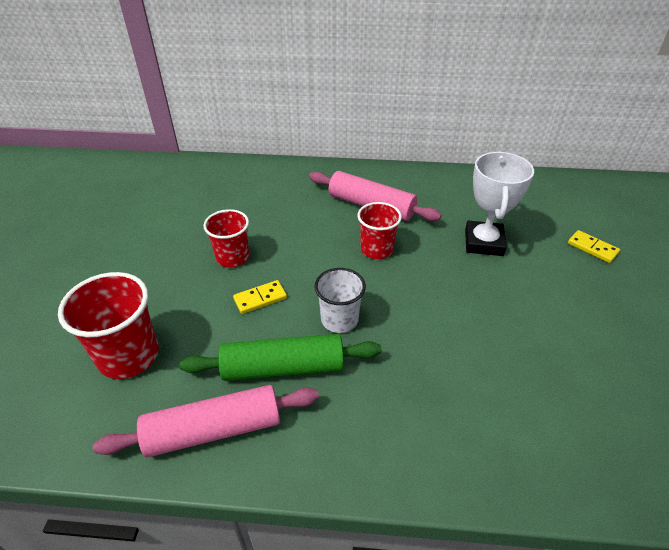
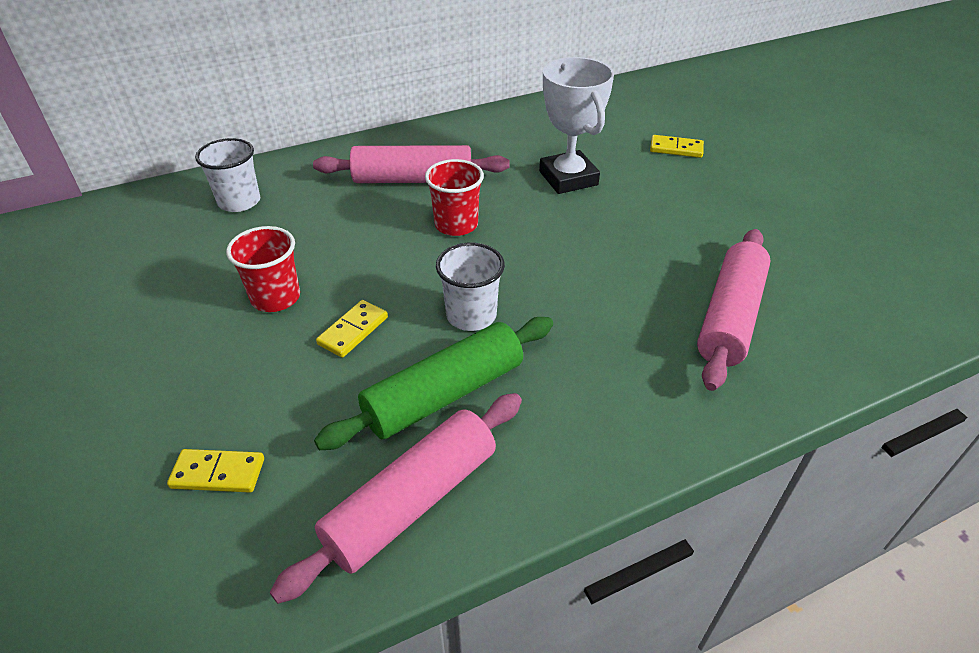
camera: 30 degrees left, 0 degrees up
red cup [58,272,159,379] -> yellow domino [167,449,264,493]
none -> white cup [195,138,260,212]
none -> pink rolling pin [697,229,771,391]

